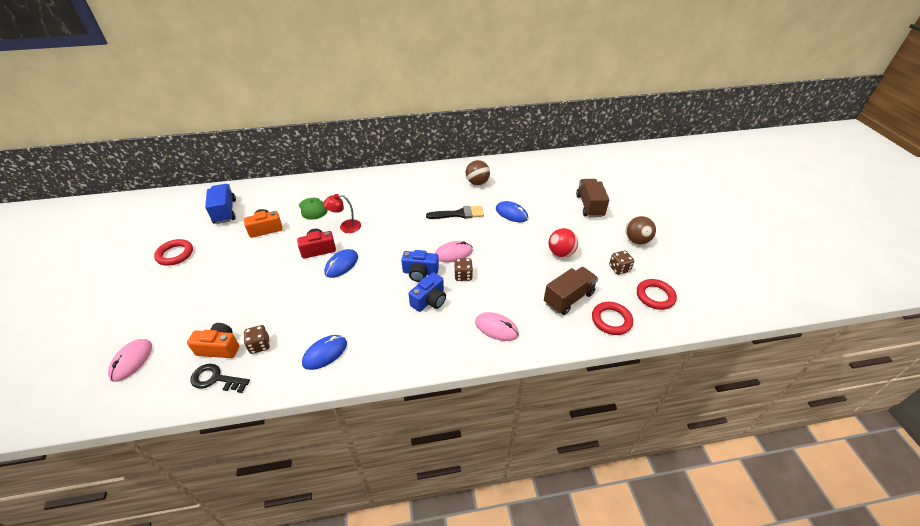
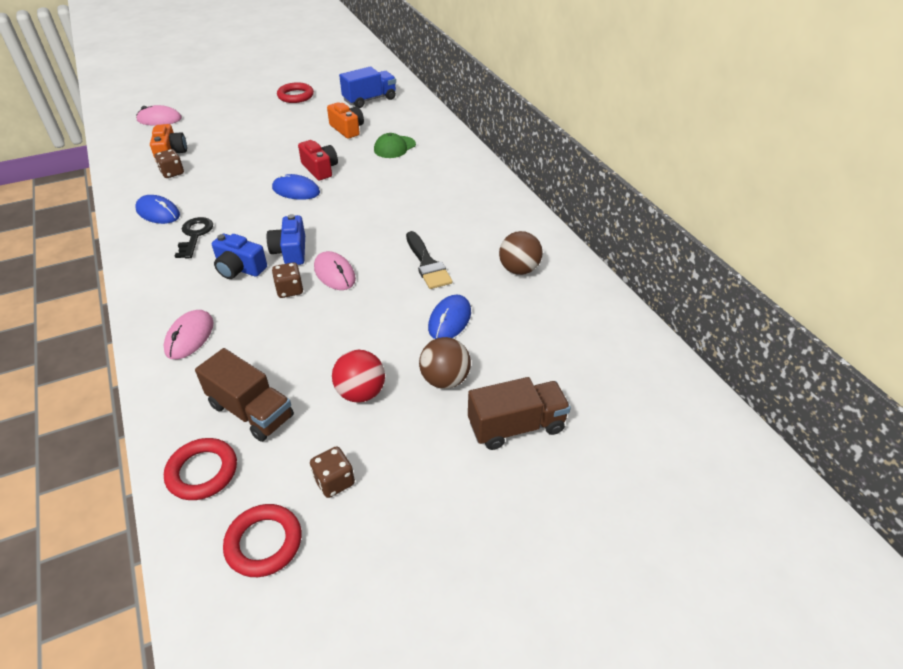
camera: 75 degrees right, 0 degrees up
black key [191,364,250,393] -> black key moved to [175,217,213,259]
red lamp [323,194,361,233] -> none
brown ball [626,216,656,244] -> brown ball moved to [419,337,471,389]

